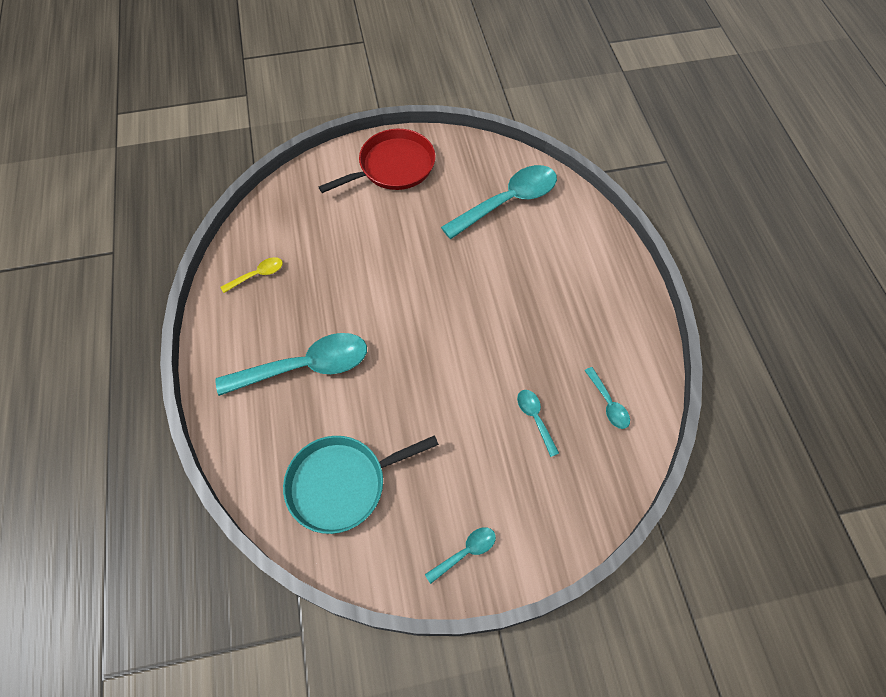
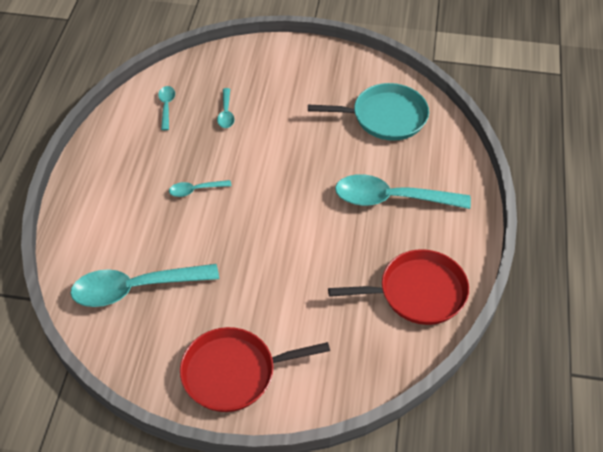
camera: 160 degrees left, 10 degrees down
yellow spoon [221,257,283,293] -> red pan [328,249,469,325]
turquoise spoon [425,527,496,584] -> turquoise spoon moved to [169,180,231,197]

